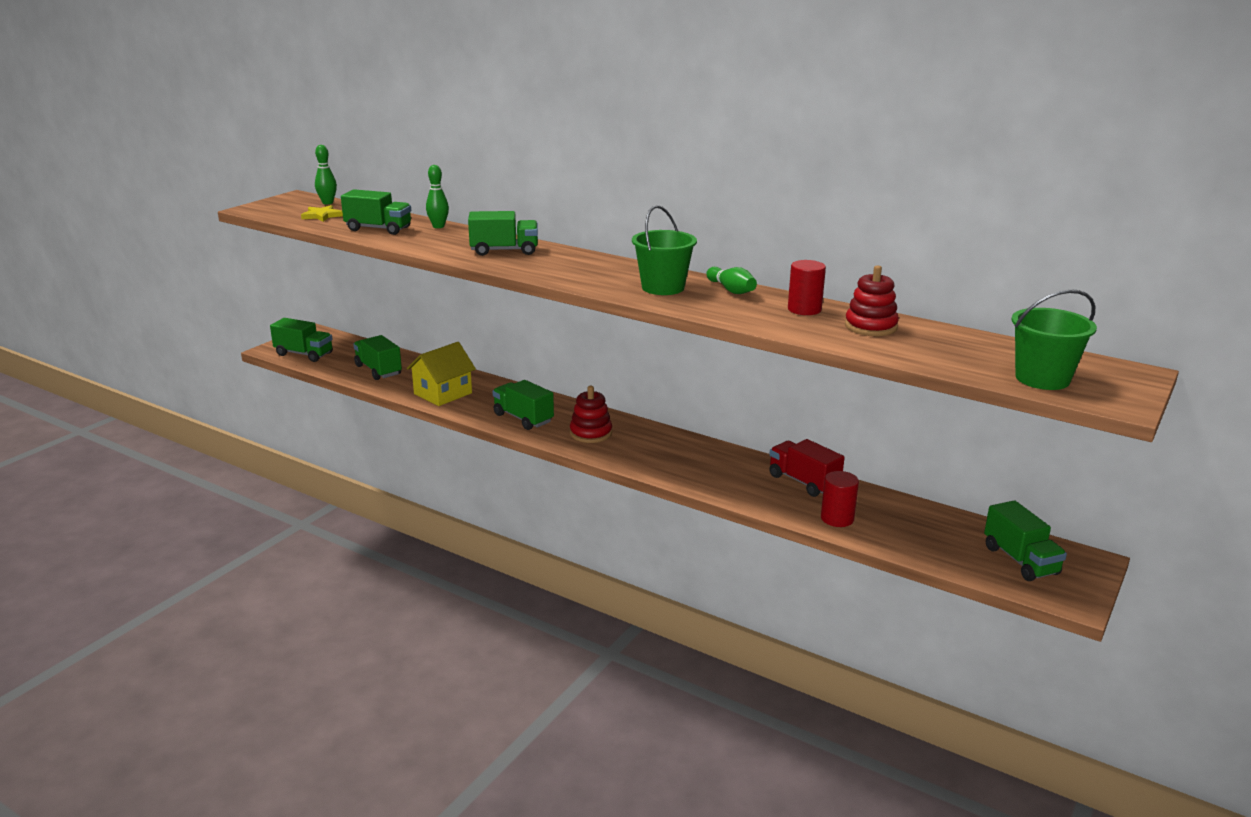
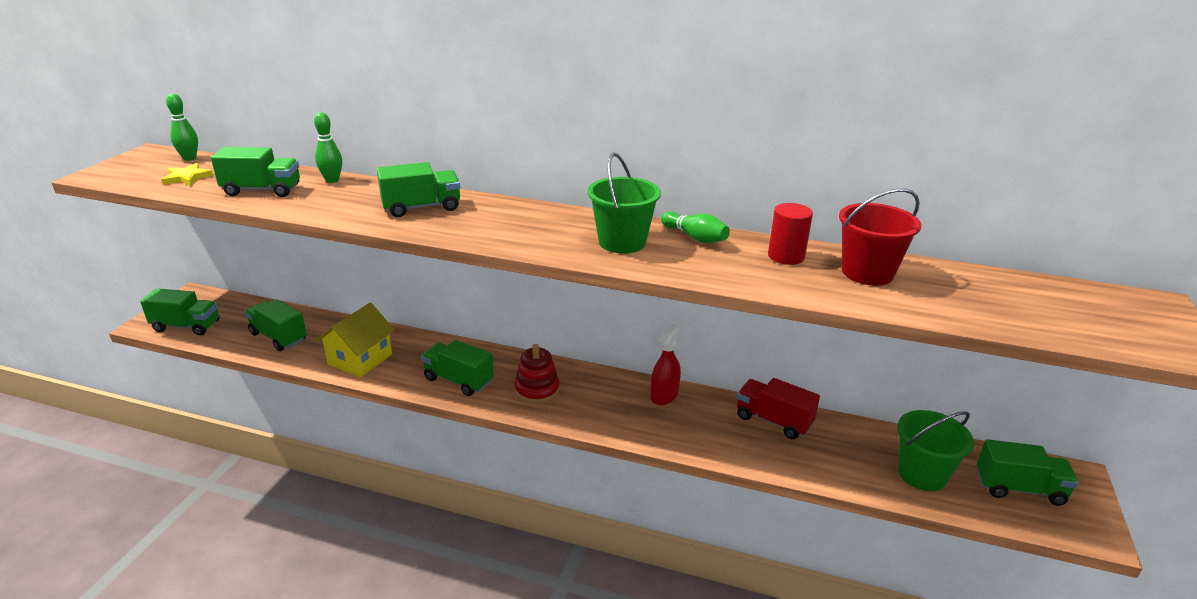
camera: 15 degrees left, 5 degrees up
red cylinder [821,471,859,527] -> none
red stacking toy [845,266,899,336] -> red bucket [839,188,922,286]
green truck [984,500,1067,581] -> green truck turned 45 degrees counterclockwise [977,439,1079,506]
green bucket [1012,289,1097,390] -> green bucket moved to [897,410,974,491]
none -> red spray bottle [650,323,682,405]

